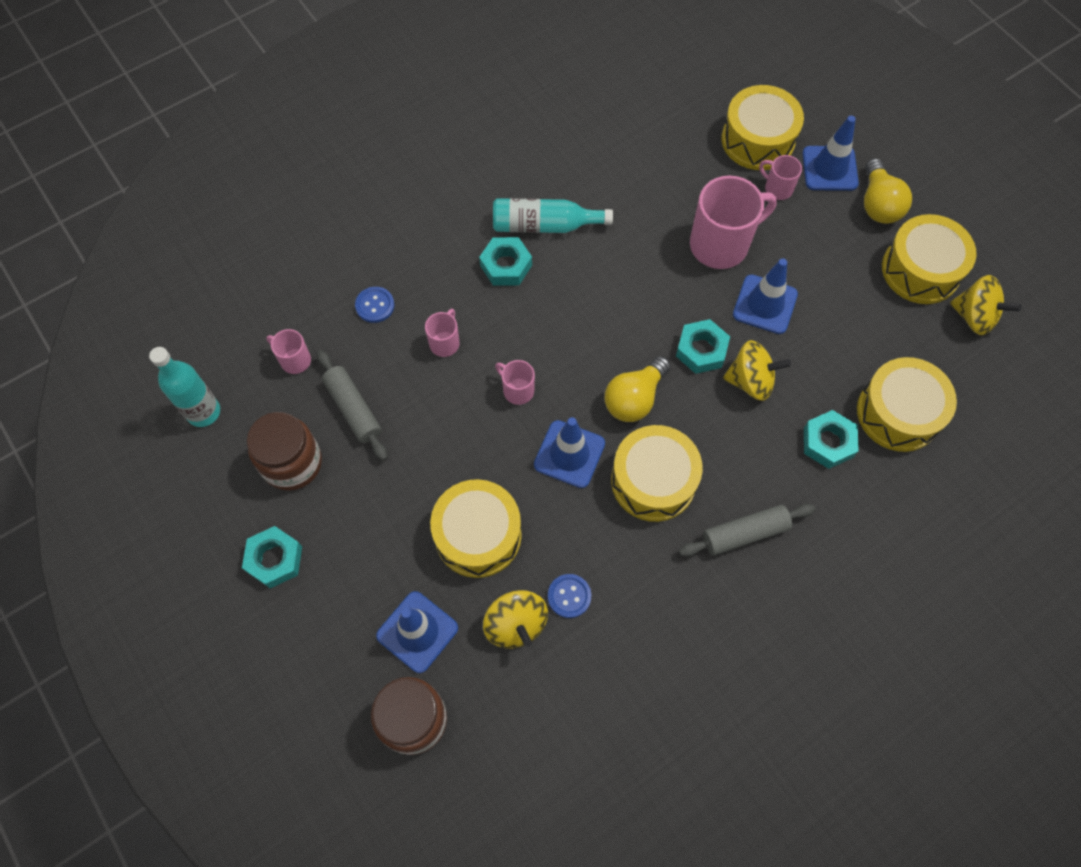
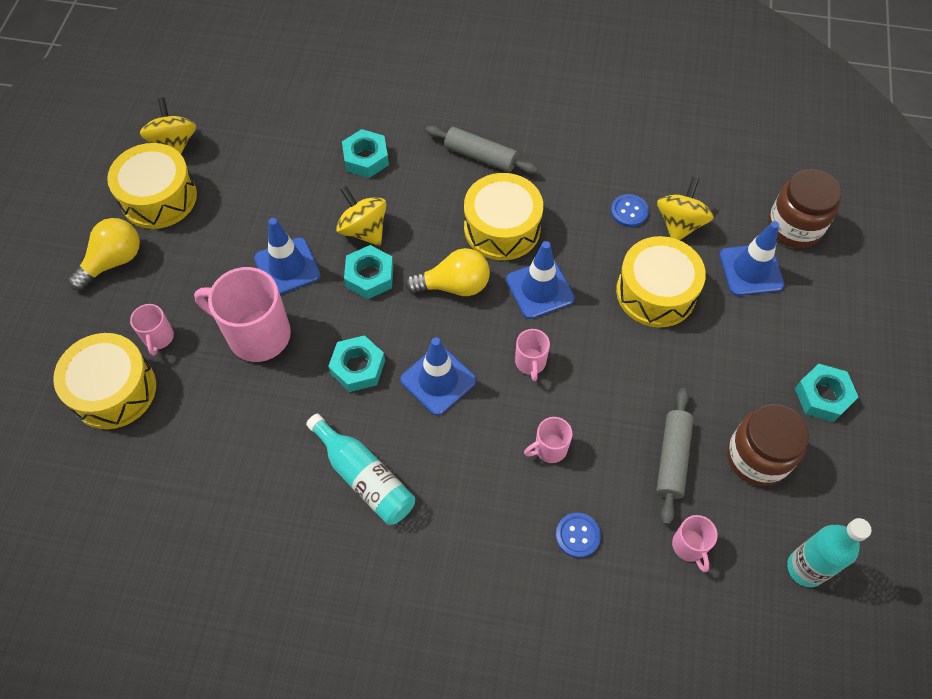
camera: 135 degrees left, 5 degrees down
turquoise nut [479,237,532,286] -> turquoise nut moved to [328,335,385,392]
blue traffic cone [802,116,859,191] -> blue traffic cone moved to [400,337,476,415]
yellow drum [857,357,957,452] -> none

